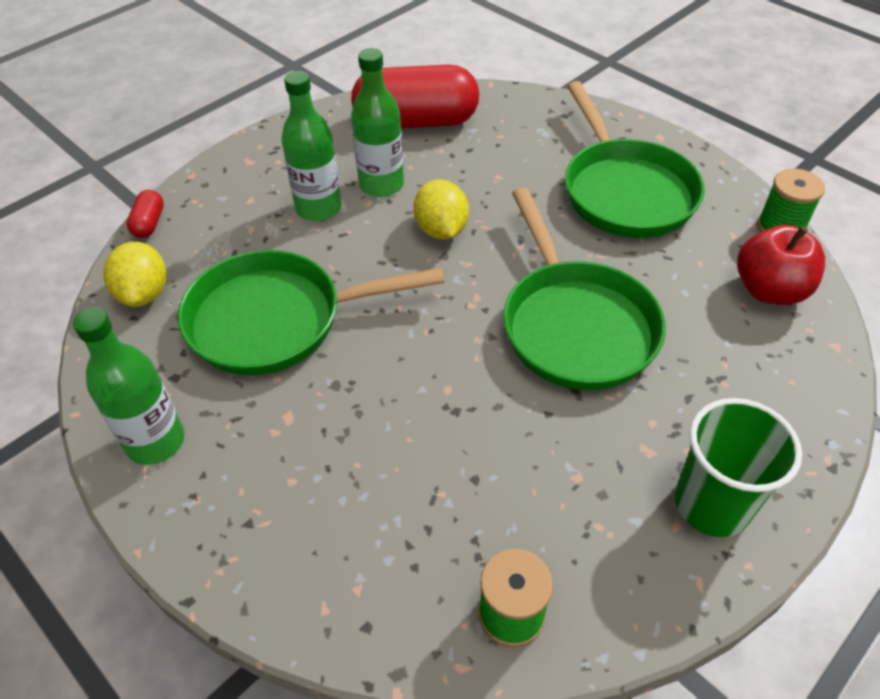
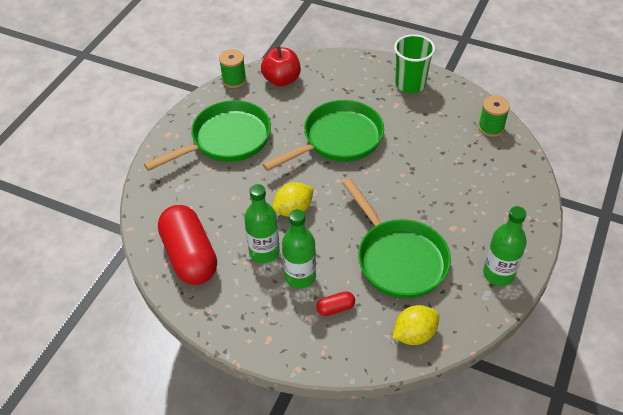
camera: 110 degrees left, 0 degrees up
red capsule [127,190,164,238] -> red capsule moved to [316,291,355,316]

